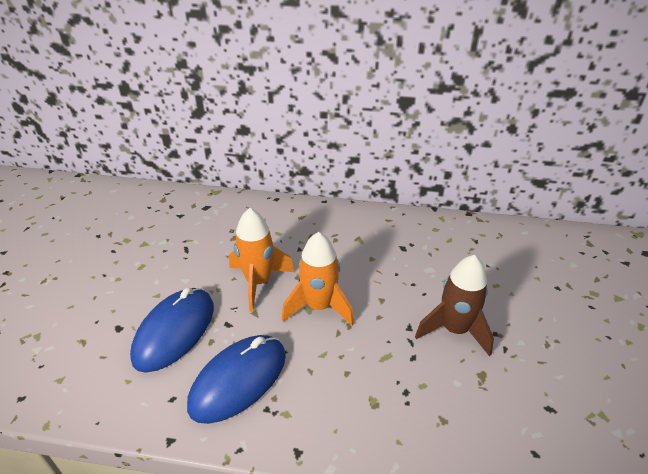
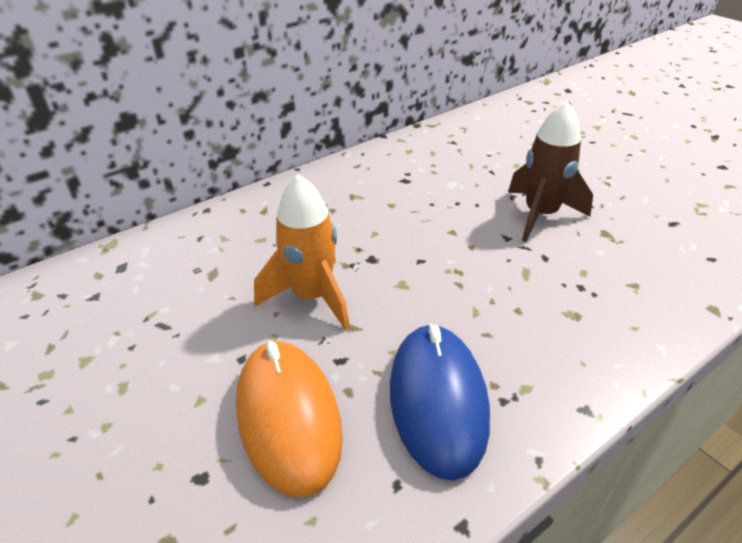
camera: 45 degrees left, 0 degrees up
blue mouse [130,288,214,373] -> orange mouse [236,341,343,498]
orange rocket [282,232,354,326] -> none

